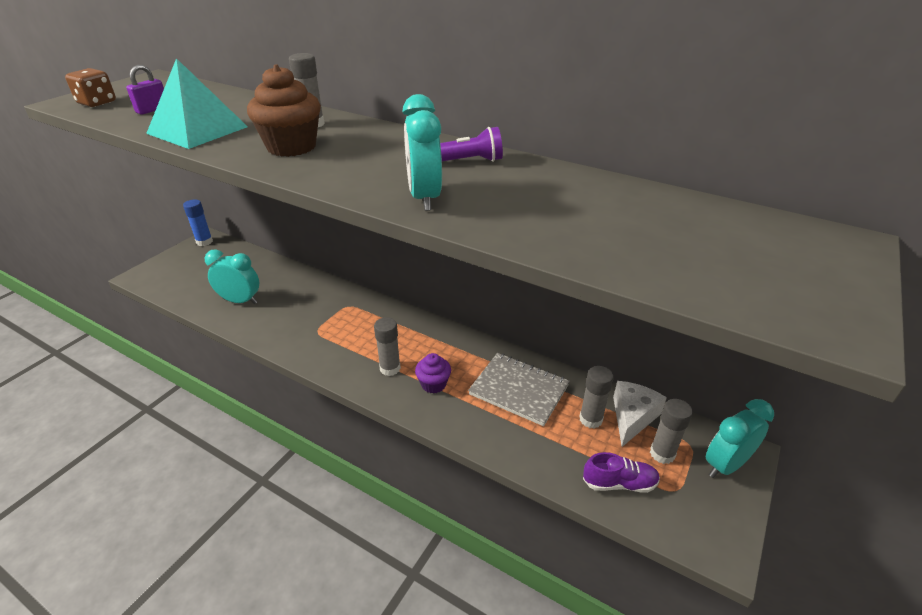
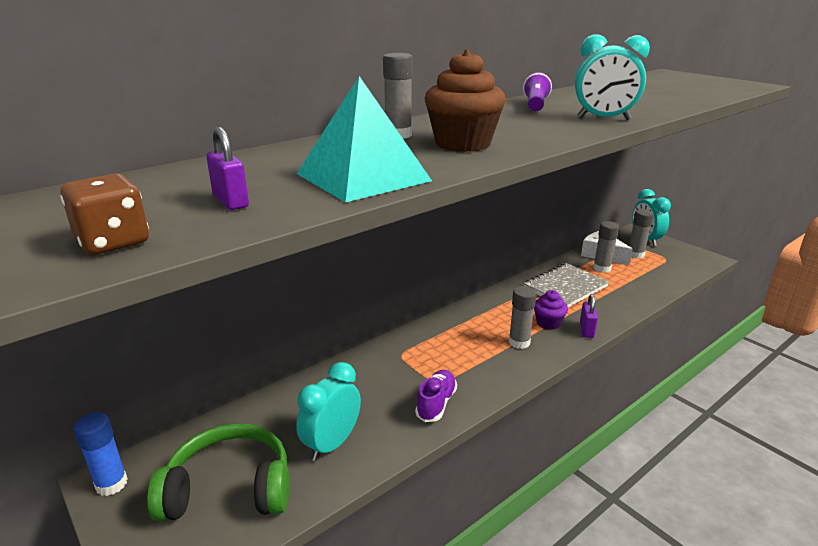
camera: 70 degrees left, 10 degrees down
purple shoe [583,452,660,493] -> purple shoe moved to [415,370,457,422]
none -> green headphones [147,423,289,521]
none -> purple padlock [580,294,598,338]

